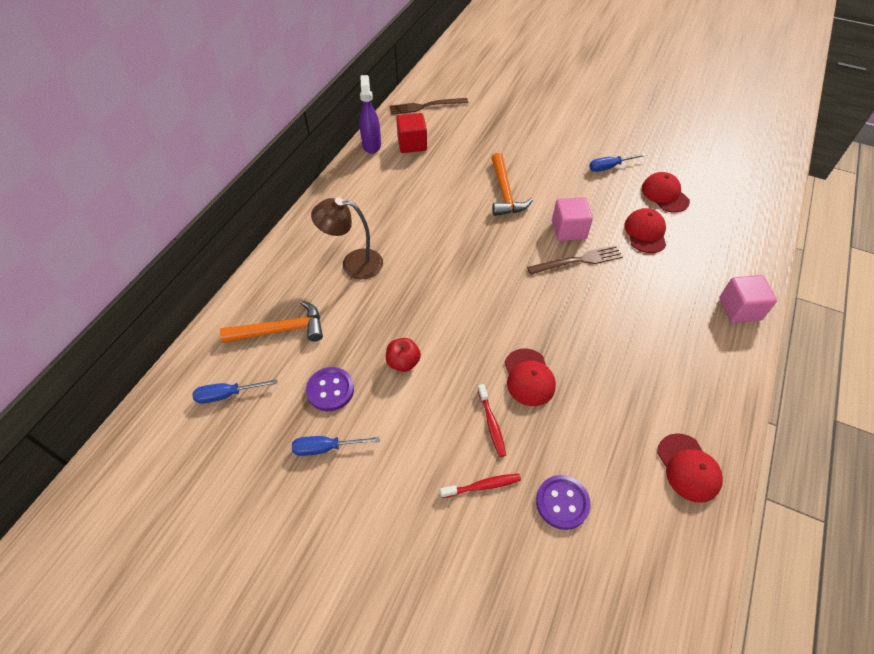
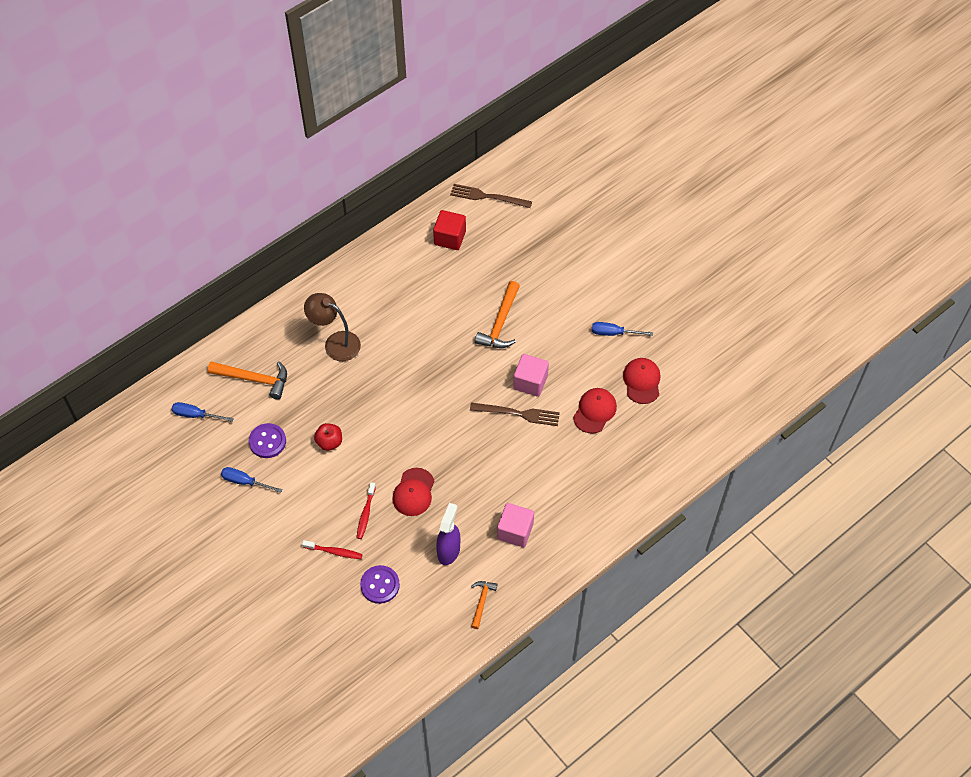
camera: 25 degrees right, 5 degrees up
purple spray bottle [359,75,381,154] -> purple spray bottle moved to [436,503,460,565]
red cap [657,433,723,503] -> orange hammer [471,581,497,629]
pink cube [719,275,777,323] -> pink cube moved to [497,503,534,547]

